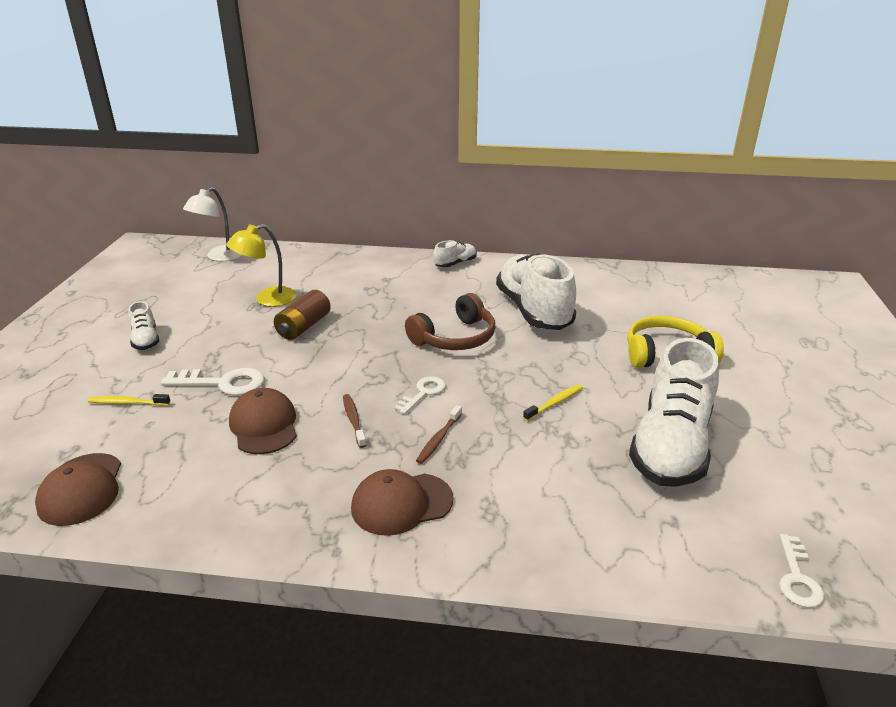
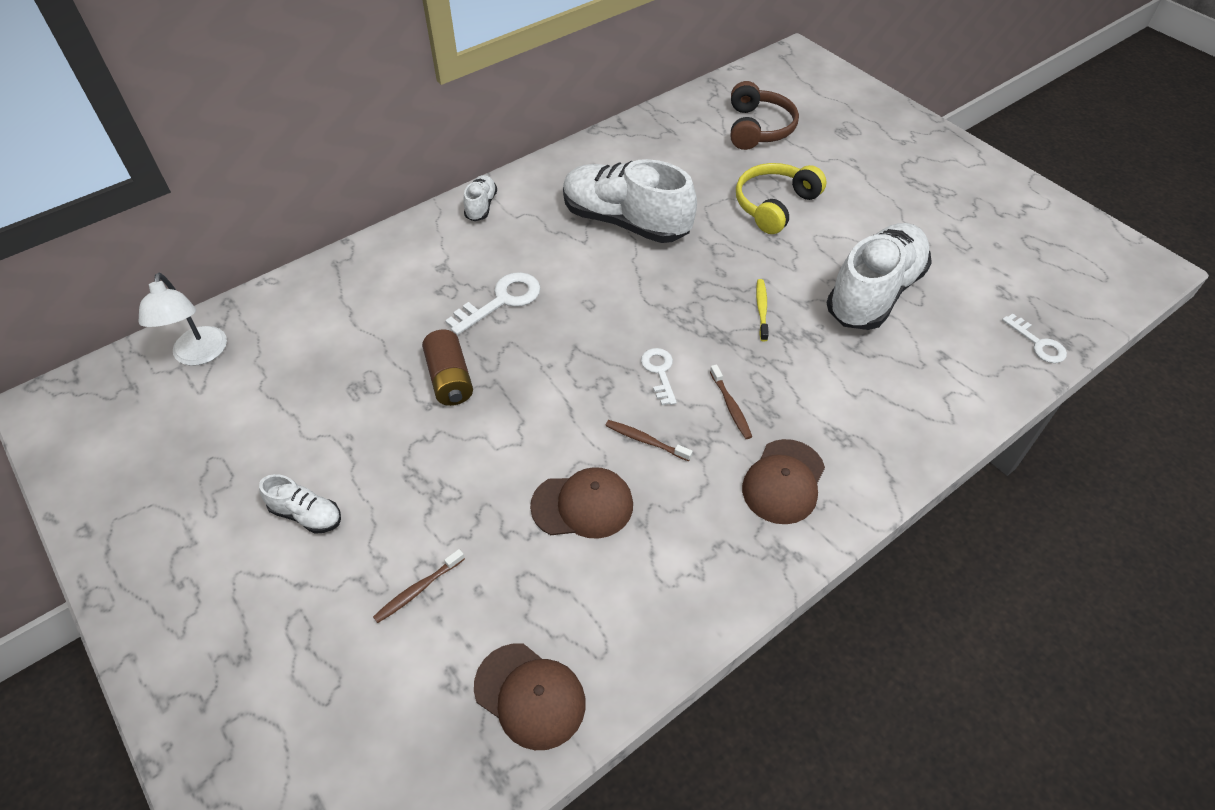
camera: 45 degrees left, 20 degrees up
yellow toothbrush [88,394,170,406] -> brown toothbrush [373,549,465,623]
white key [161,368,264,396] -> white key moved to [445,272,540,335]
yellow lamp [226,224,296,307] -> none
brown cap [229,388,297,454] -> brown cap turned 150 degrees clockwise [530,467,633,539]
brown headphones [405,293,496,350] -> brown headphones moved to [731,81,799,150]
white shoe [629,338,719,487] -> white shoe turned 120 degrees counterclockwise [826,223,932,330]

